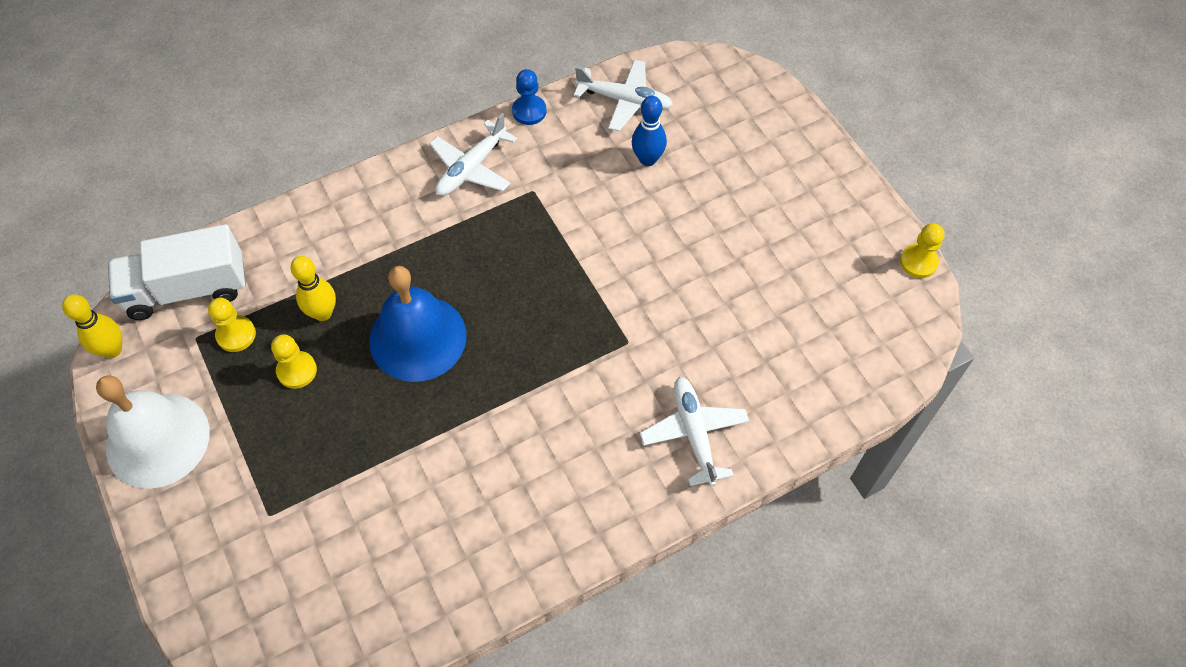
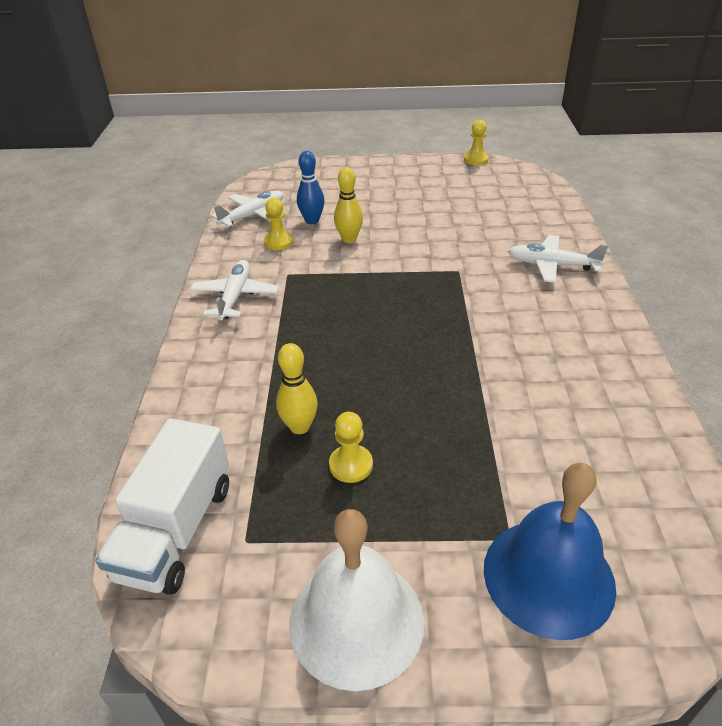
camera: 60 degrees left, 20 degrees down
yellow bowling pin [62,294,122,358] -> yellow bowling pin moved to [334,167,363,243]
yellow pawn [208,298,256,352] -> yellow pawn moved to [264,198,293,250]
blue bell [369,266,467,382] -> blue bell moved to [484,463,616,640]
white plane [429,113,517,196] -> white plane turned 150 degrees counterclockwise [190,260,279,320]
blue pawn [512,69,546,125] -> none

